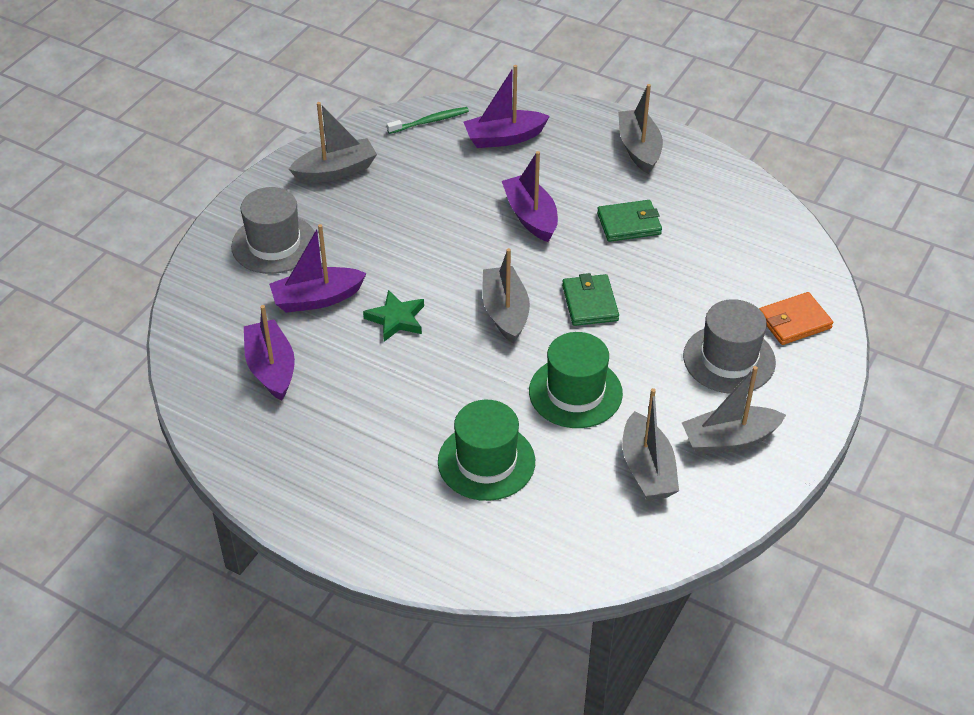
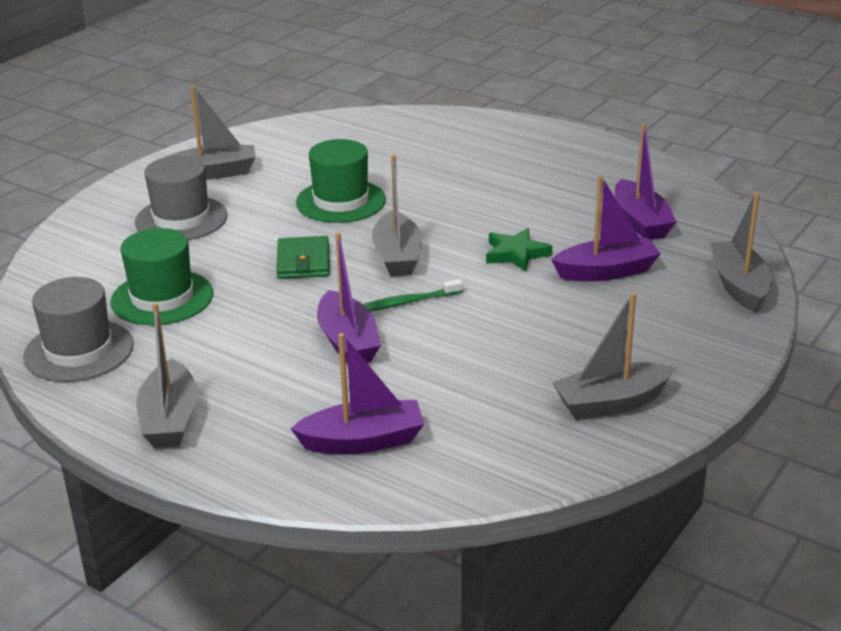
camera: 175 degrees left, 15 degrees down
grey hat [231,187,315,274] -> grey hat moved to [23,277,134,382]
green toothbrush [387,107,469,134] -> green toothbrush moved to [363,279,463,311]
green hat [438,400,535,501] -> green hat moved to [110,228,213,325]
green wallet [597,200,662,242] -> none
grey boat [622,388,679,501] -> grey boat moved to [710,192,772,313]
orange wallet [759,292,833,345] -> none

